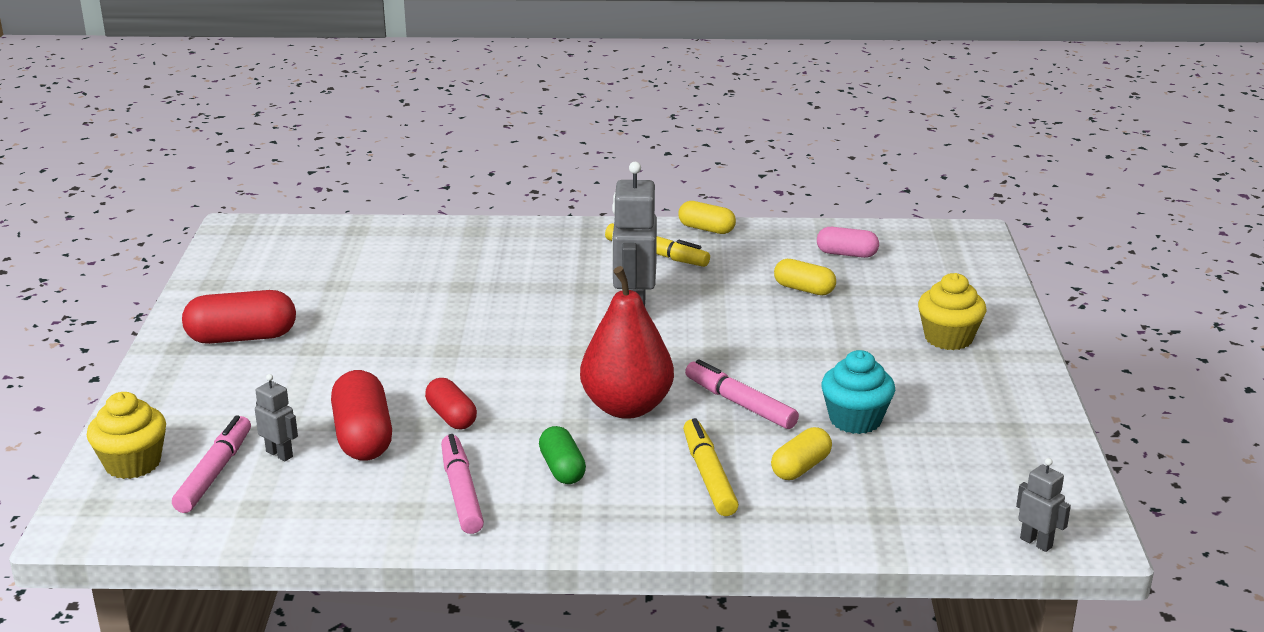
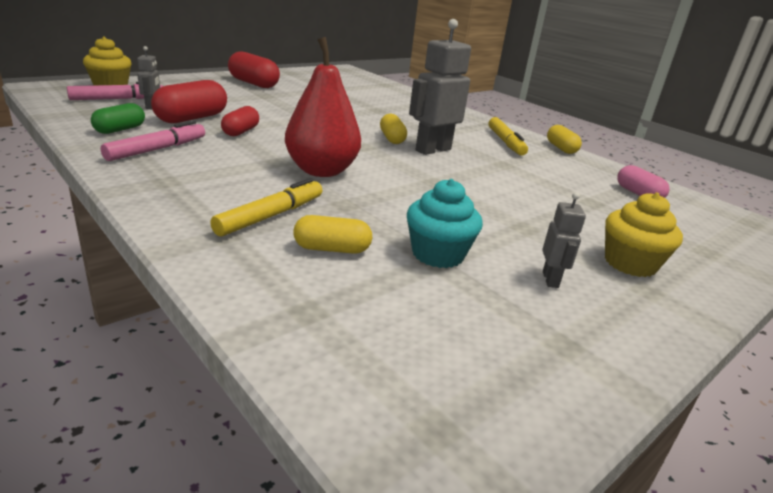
camera: 45 degrees right, 0 degrees up
green capsule [539,426,586,484] -> green capsule moved to [91,103,145,134]
pink marker [685,359,799,429] -> none
yellow capsule [774,259,836,295] -> yellow capsule moved to [380,114,407,144]
grey robot [1016,458,1071,552] -> grey robot moved to [542,192,586,288]

